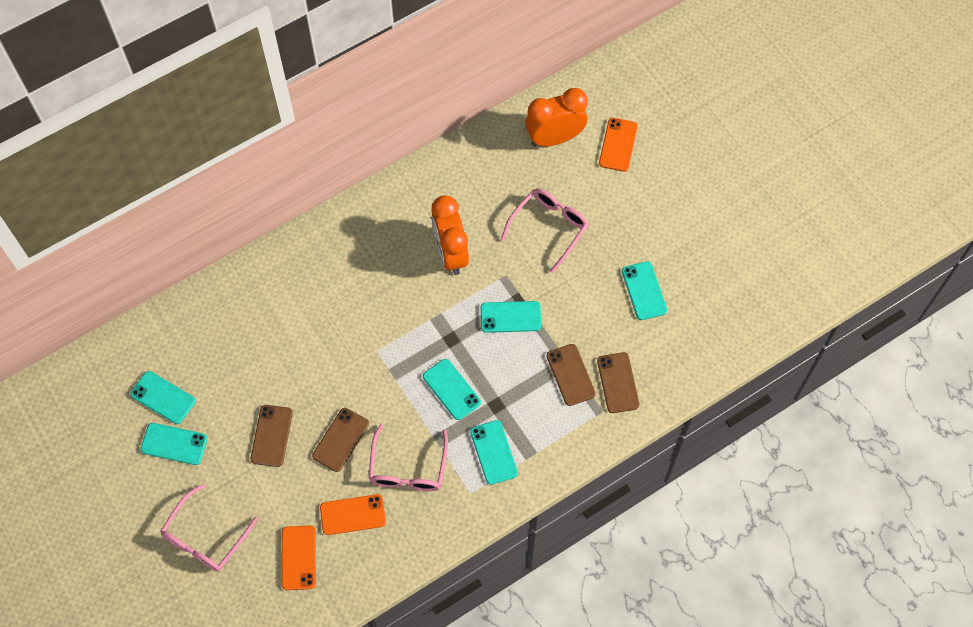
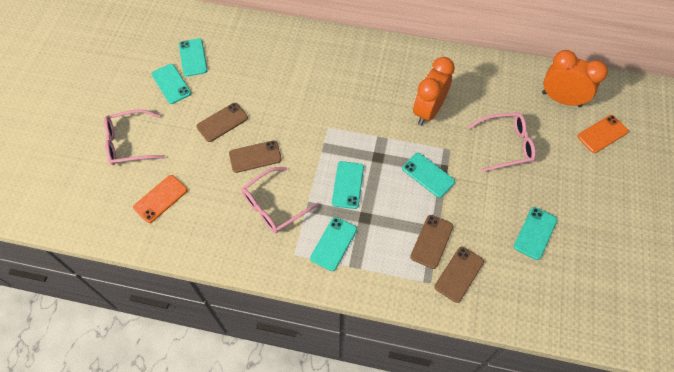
camera: 45 degrees right, 5 degrees down
orange phone [320,494,386,535] -> none

